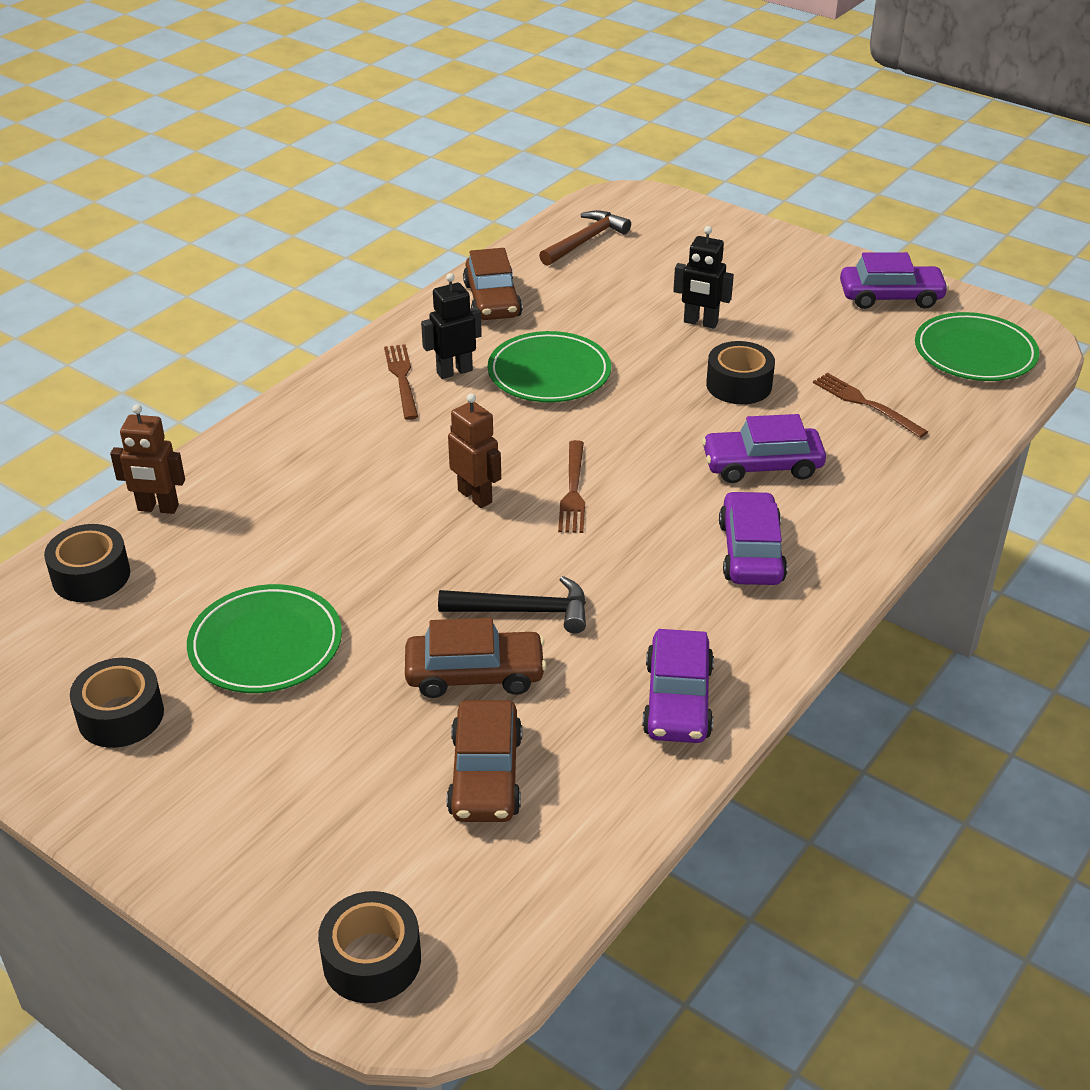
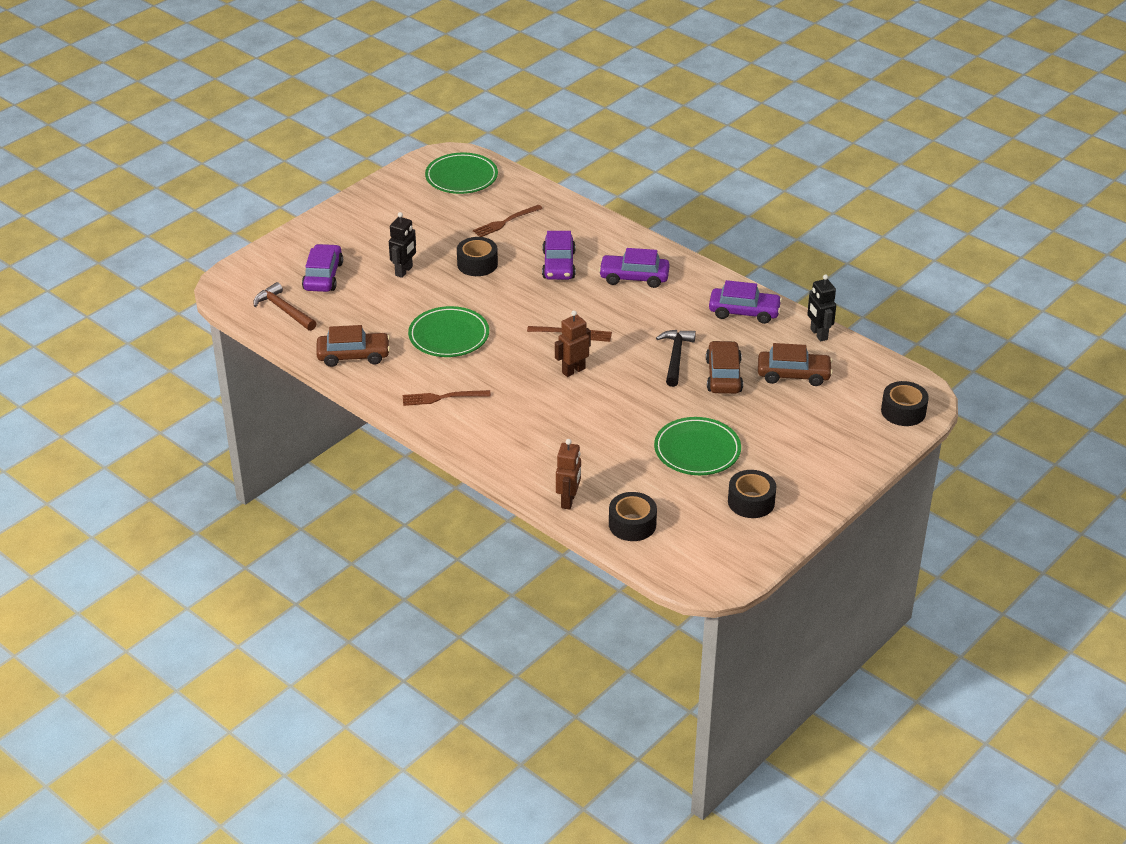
camera: 85 degrees left, 0 degrees up
black robot [421,273,482,379] -> black robot moved to [807,274,836,342]
purple car [840,252,949,309] -> purple car moved to [302,244,343,292]

